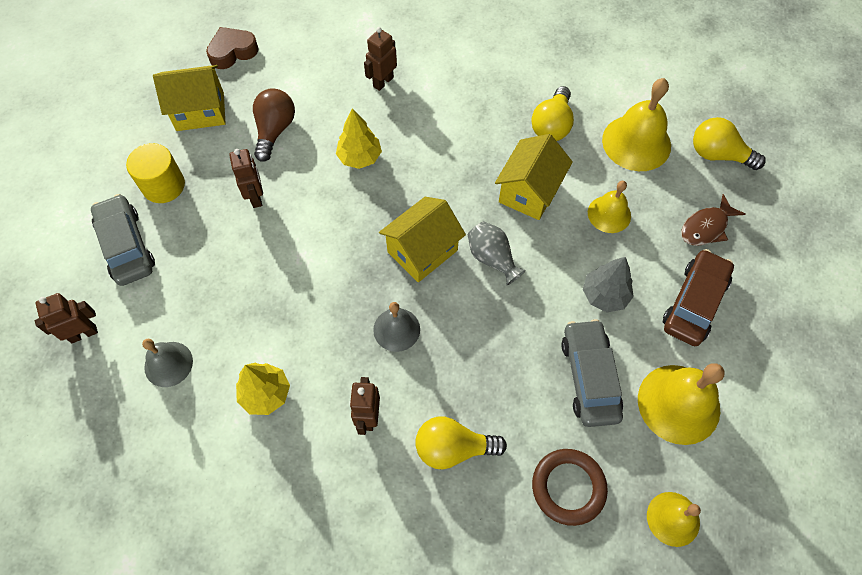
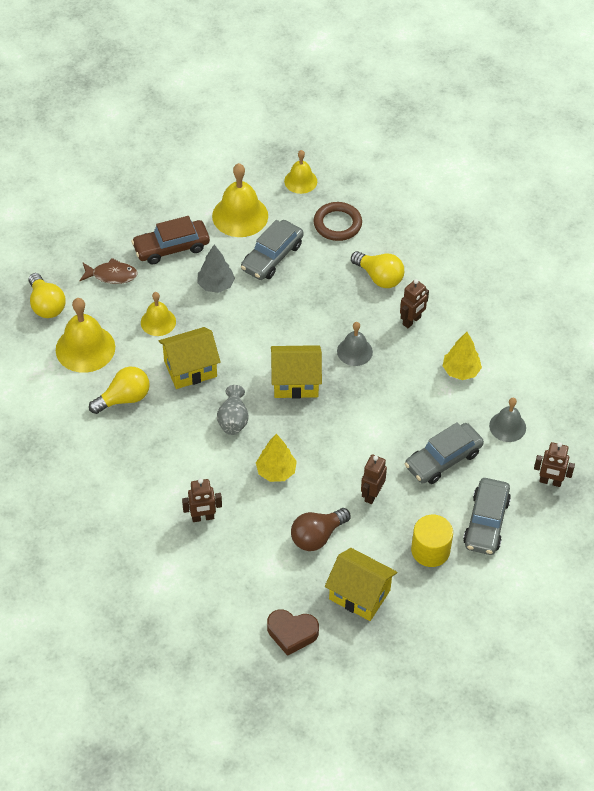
camera: 140 degrees left, 10 degrees down
grey vase [468,221,526,285] -> grey vase moved to [217,385,249,435]
none -> grey car [405,422,484,484]

